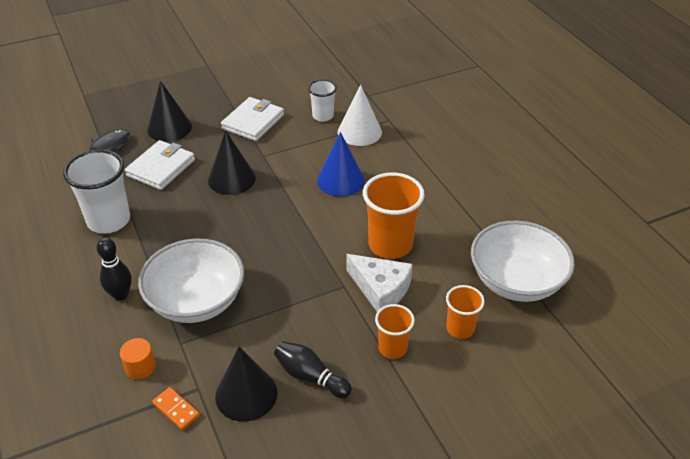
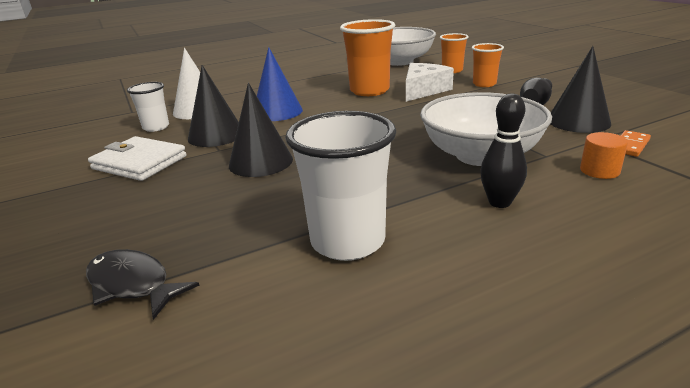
camera: 90 degrees left, 15 degrees down
white wallet [125,140,195,190] -> none
black cone [147,81,192,142] -> black cone moved to [188,65,239,147]

